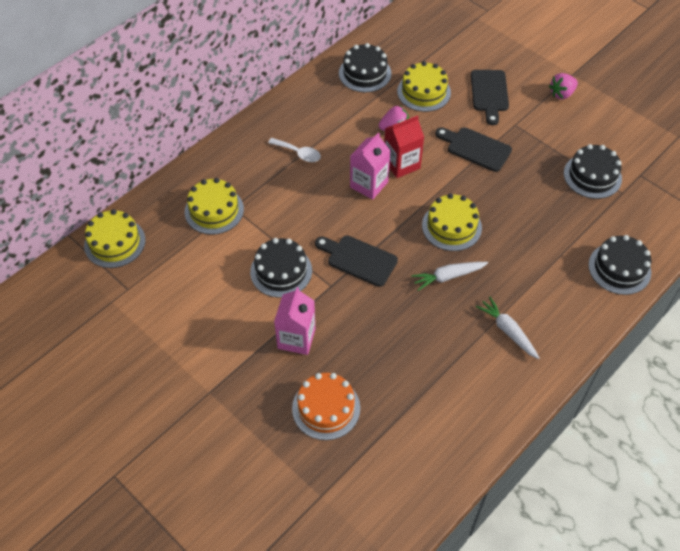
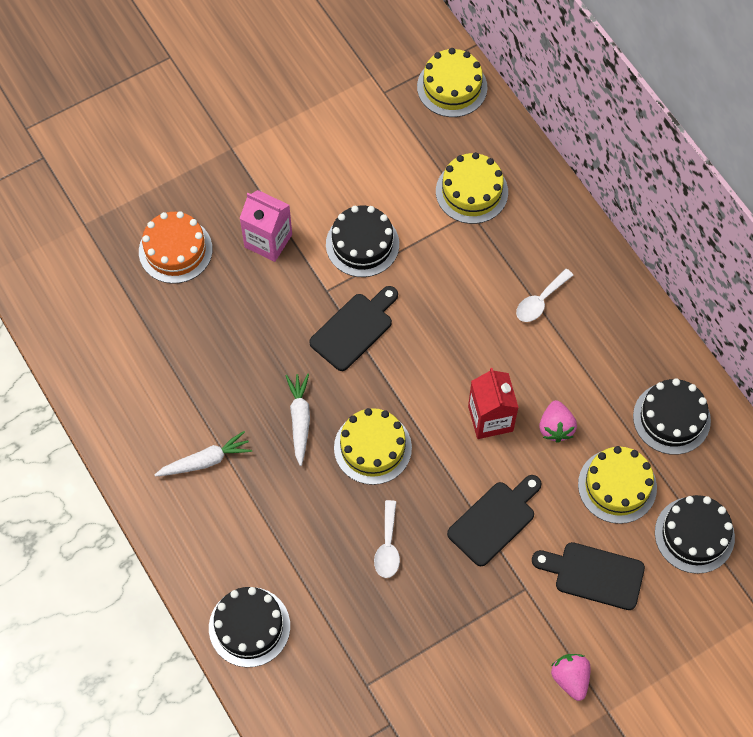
camera: 105 degrees right, 10 degrees up
pink carton [350,132,391,200] -> none
black cake [564,144,622,199] -> black cake moved to [655,495,735,574]
none -> white spoon [374,500,400,578]

